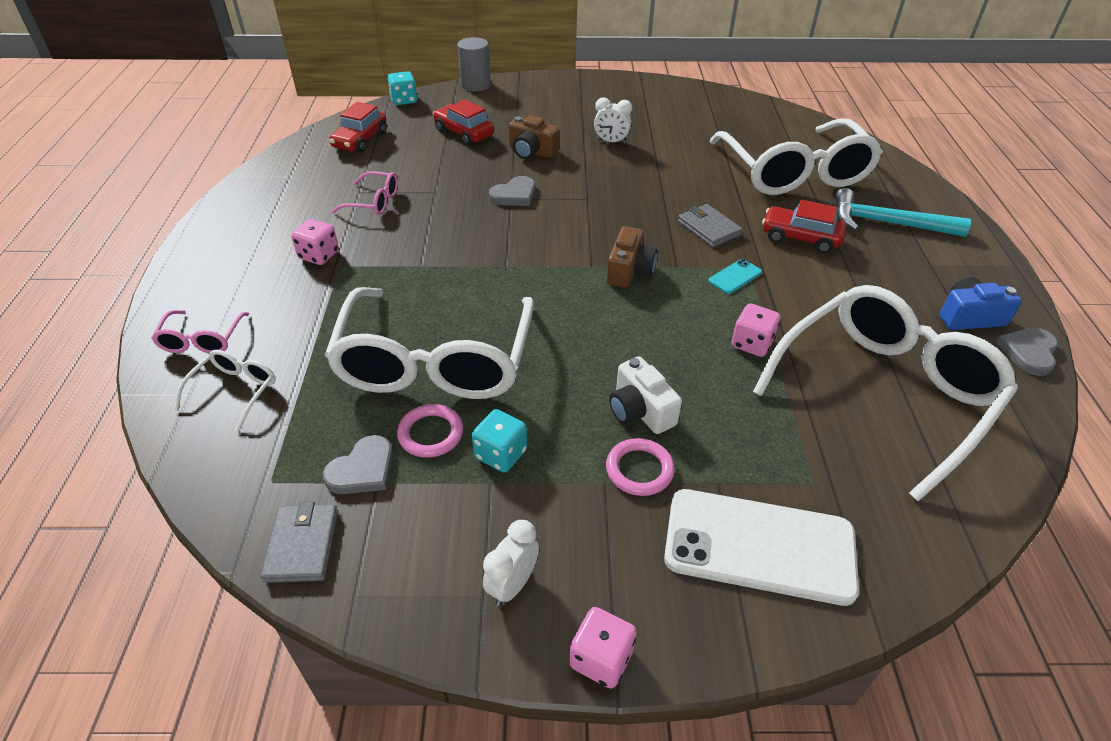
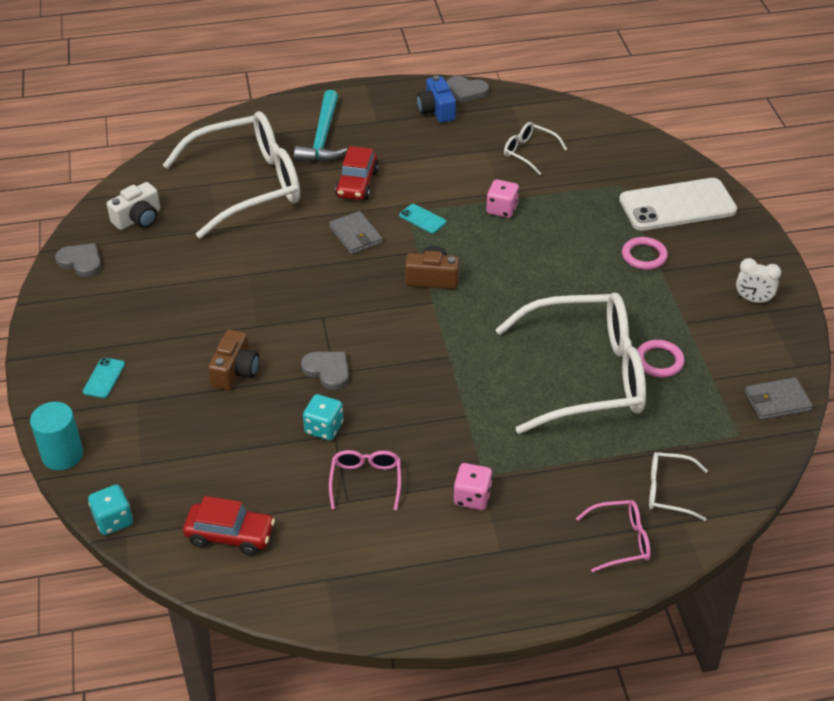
camera: 100 degrees left, 0 degrees up
grey heart [323,435,393,494] -> grey heart moved to [55,243,101,277]
red car [433,100,494,146] -> none
grey cylinder [457,37,491,91] -> turquoise cylinder [30,402,83,470]
turquoise dice [472,409,527,473] -> turquoise dice moved to [303,394,344,440]
pink dice [570,607,637,689] -> none
white clock [594,97,632,144] -> none
white camera [609,356,682,434] -> white camera moved to [107,182,160,230]
white phone [664,489,859,606] -> white phone turned 75 degrees clockwise [619,178,737,231]
grey wallet [678,204,743,247] -> grey wallet turned 75 degrees counterclockwise [329,211,383,254]
white glasses [753,285,1018,502] -> white glasses [504,122,567,175], size x0.42
none -> turquoise phone [83,358,125,398]

